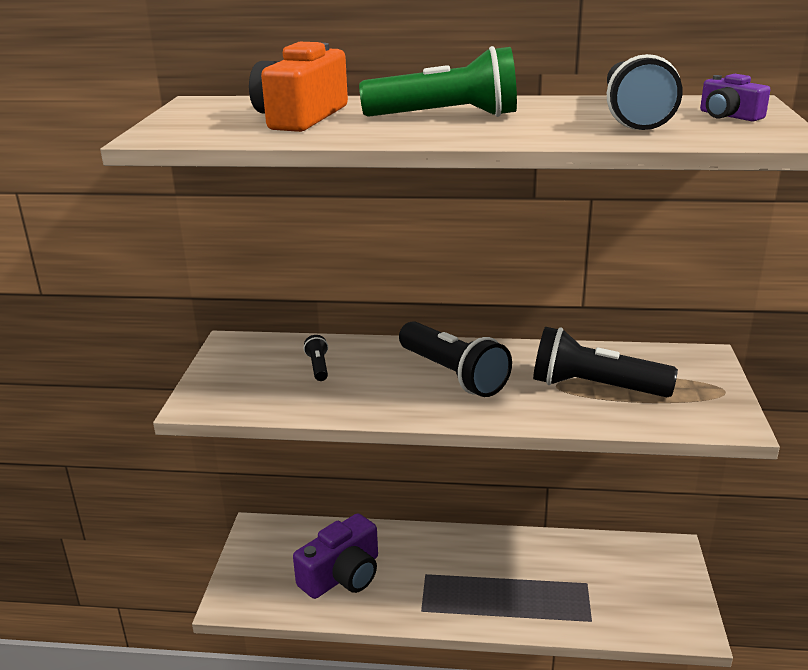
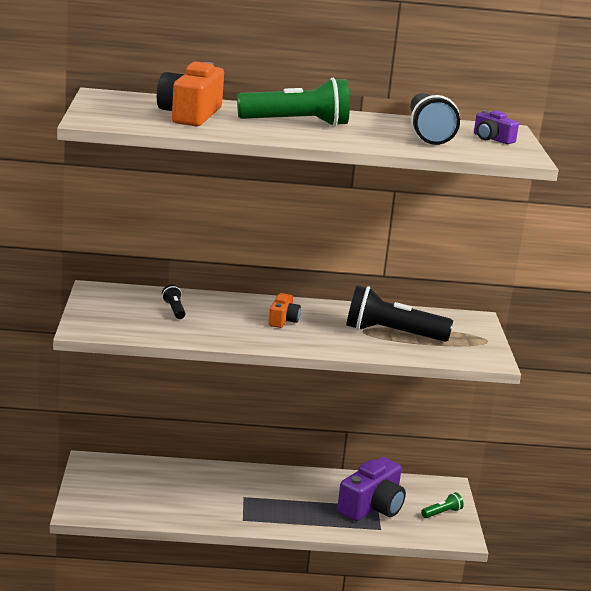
camera: 10 degrees left, 5 degrees down
purple camera [293,513,378,599] -> purple camera moved to [337,457,406,521]
black flashlight [399,321,512,397] -> orange camera [268,293,301,328]
none -> green flashlight [421,492,464,518]

